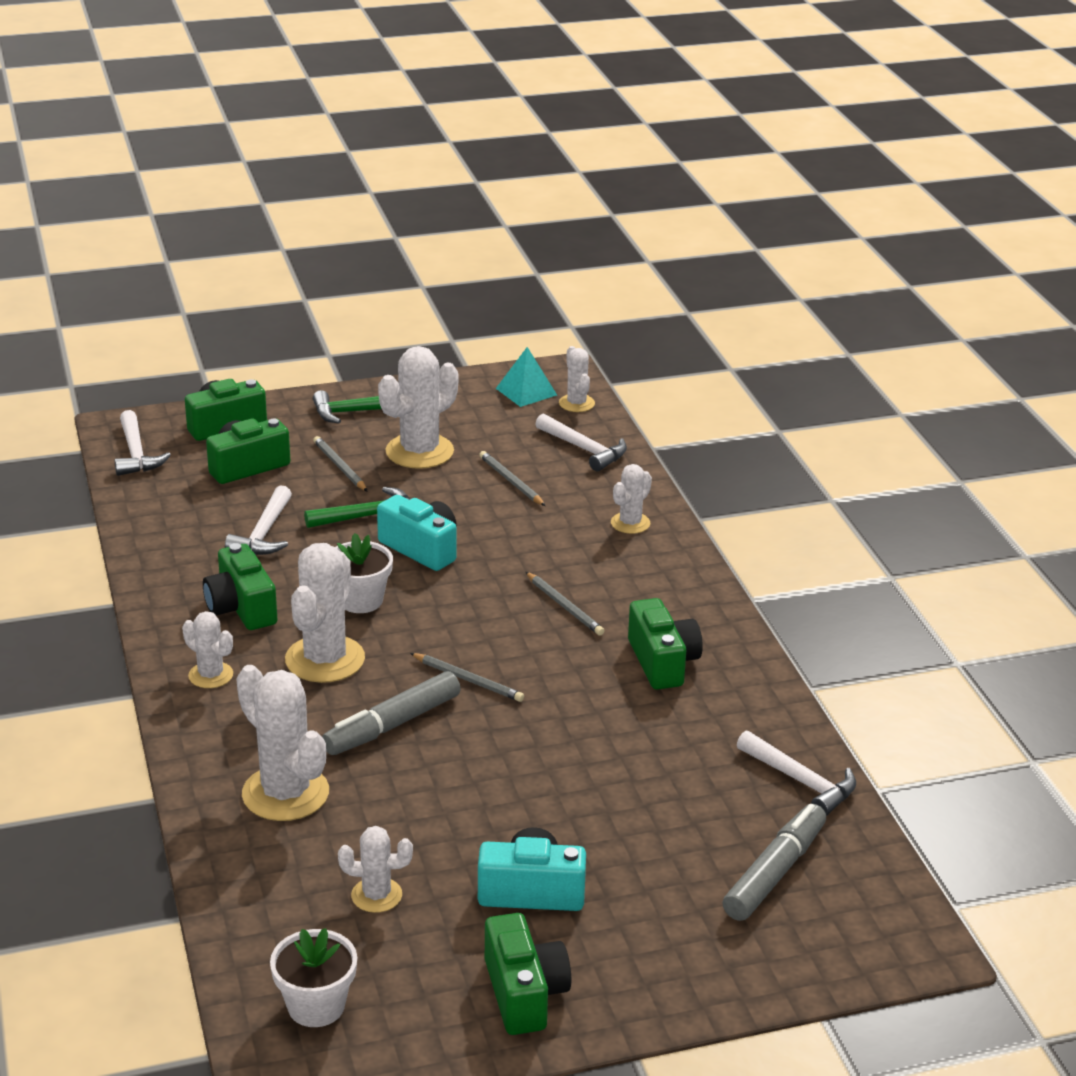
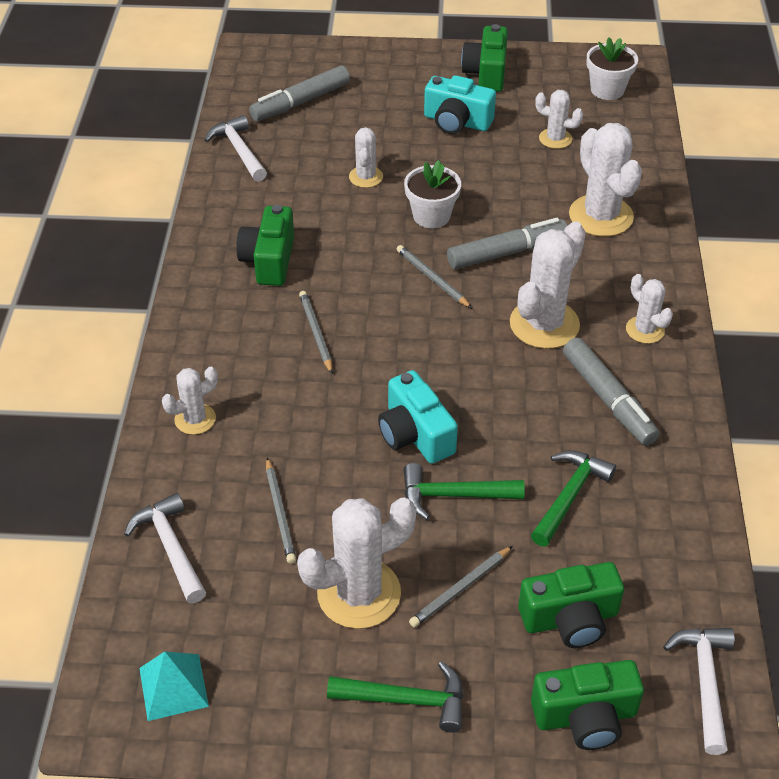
camera: 160 degrees left, 15 degrees up
green camera [203,543,278,630] -> grey marker [563,338,660,446]
white hammer [225,485,292,555] -> green hammer [531,450,616,546]
grey pencil [313,436,368,492] -> grey pencil turned 60 degrees clockwise [409,546,513,627]
white flower pot [336,533,393,613] -> white flower pot moved to [404,160,461,228]
white cactus [559,346,595,412] -> white cactus moved to [349,127,383,188]

